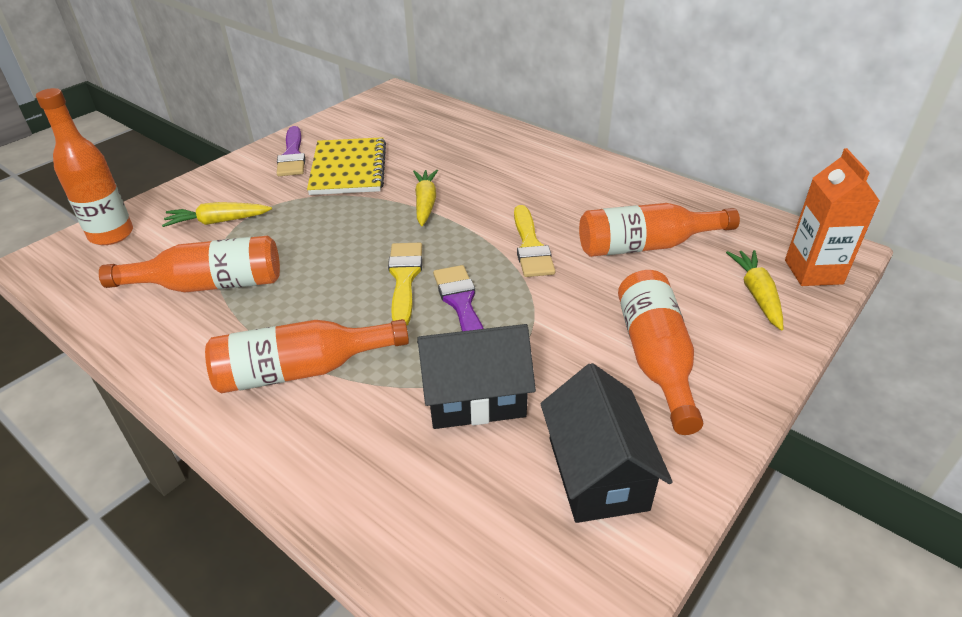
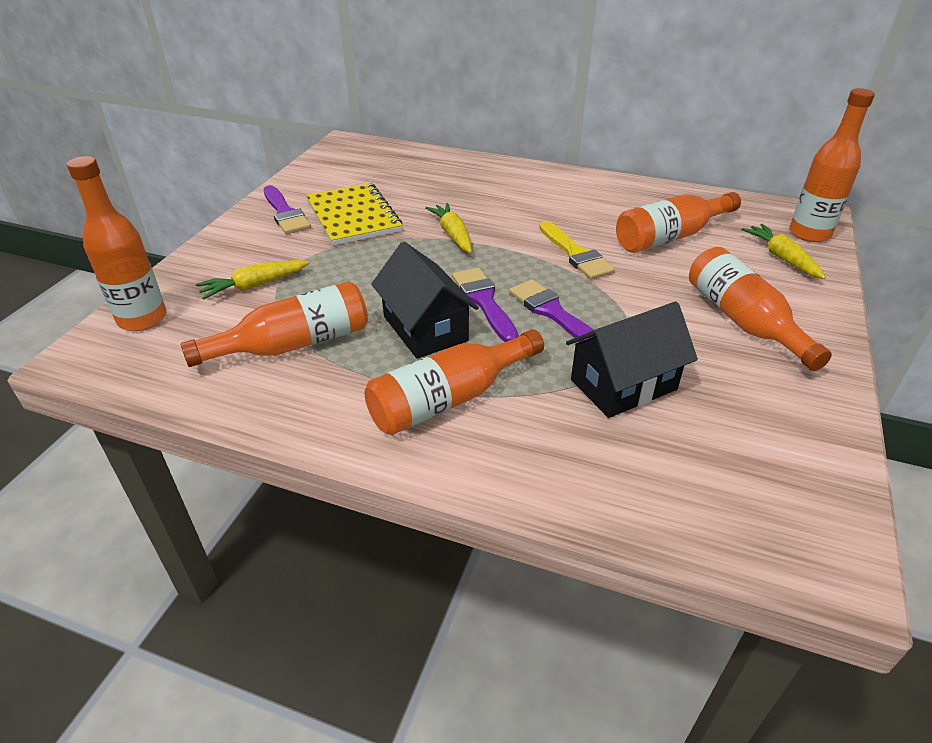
camera: 20 degrees left, 0 degrees up
yellow brush [388,243,422,326] -> purple brush [452,268,518,342]
black house [540,363,673,523] -> black house moved to [371,242,479,359]
orange carton [785,148,880,286] -> orange bottle [790,88,875,242]

